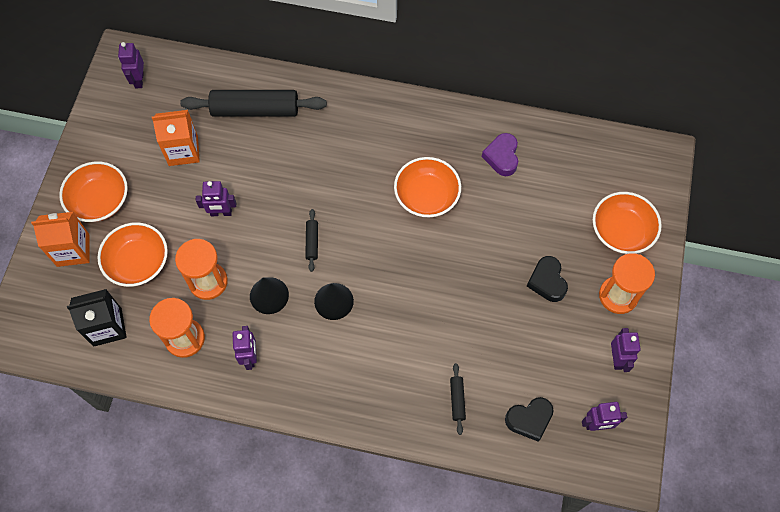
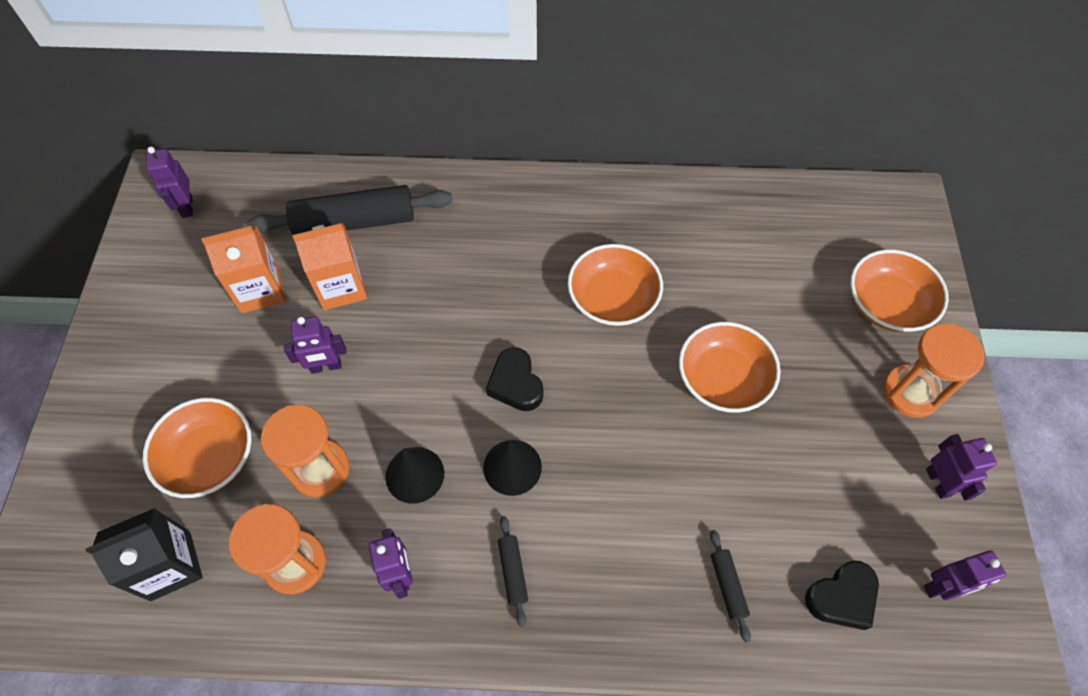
camera: 10 degrees left, 5 degrees down
orange carton [31,212,89,267] -> orange carton moved to [292,223,367,310]
orange bowl [59,161,128,222] -> orange bowl moved to [679,322,781,413]
black rolling pin [305,209,318,272] -> black rolling pin moved to [498,516,528,627]
purple heart [482,133,518,176] -> none
black heart [527,256,568,302] -> black heart moved to [486,347,543,411]

